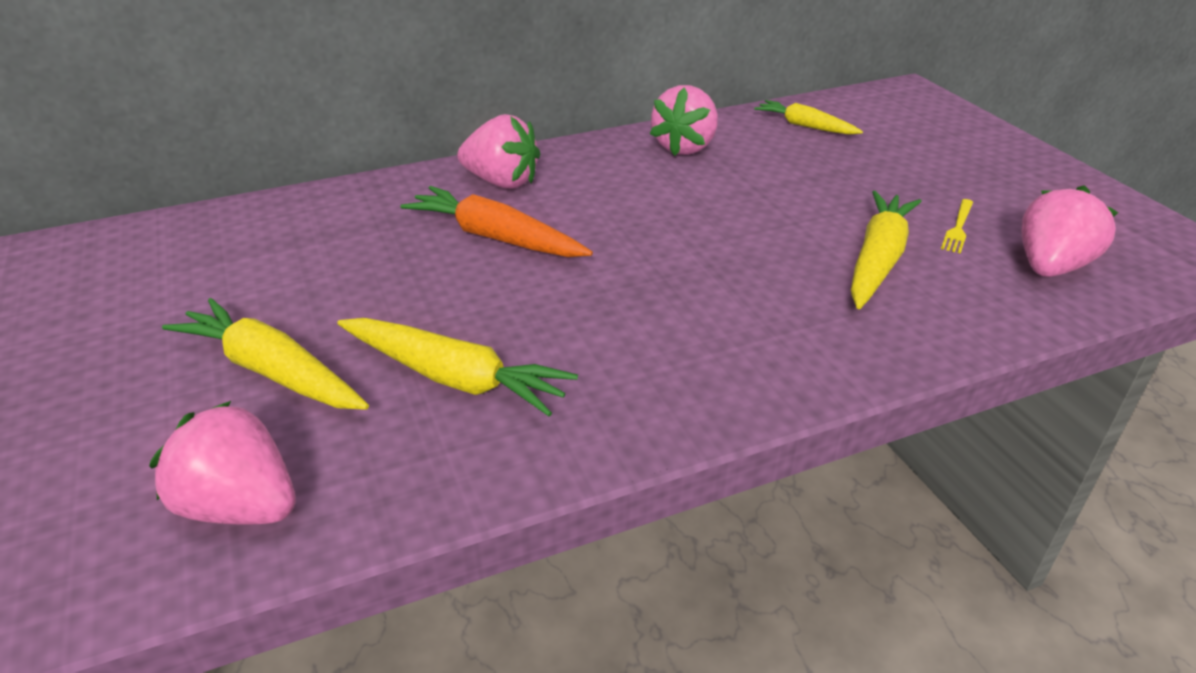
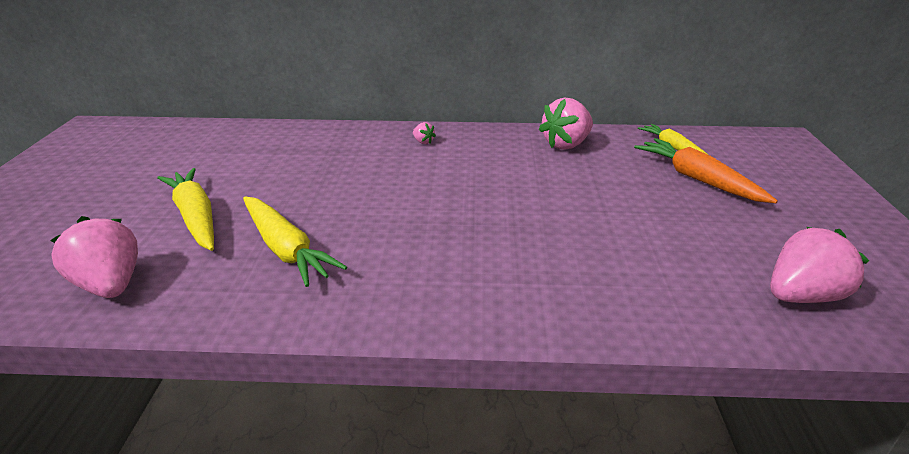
camera: 25 degrees right, 5 degrees down
orange carrot [400,186,593,257] -> orange carrot moved to [634,138,778,203]
pink strawberry [457,114,540,189] -> pink strawberry [413,122,436,144], size x0.44
yellow carrot [851,191,922,309] -> none
yellow fork [941,199,973,254] -> none

